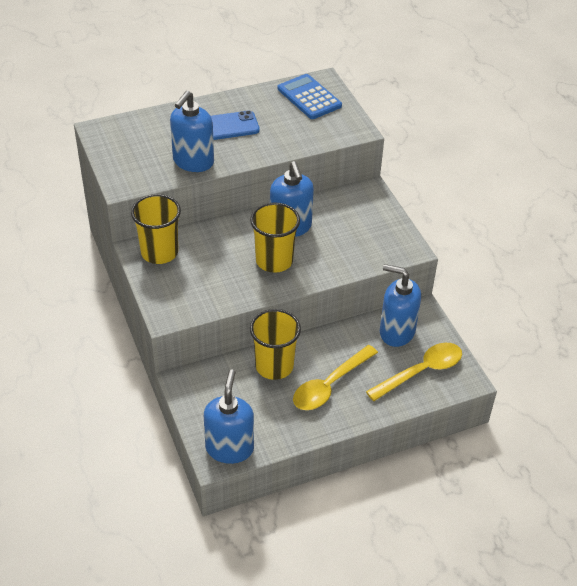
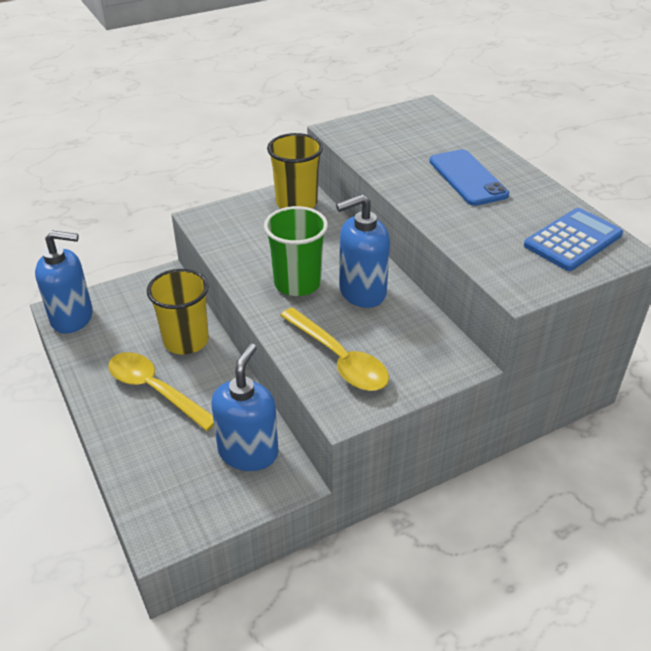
camera: 85 degrees right, 5 degrees down
blue soap dispenser [170,91,214,172] -> none
yellow cup [250,202,300,273] -> green cup [264,206,328,296]
yellow spoon [366,343,462,401] -> yellow spoon moved to [280,307,389,391]

